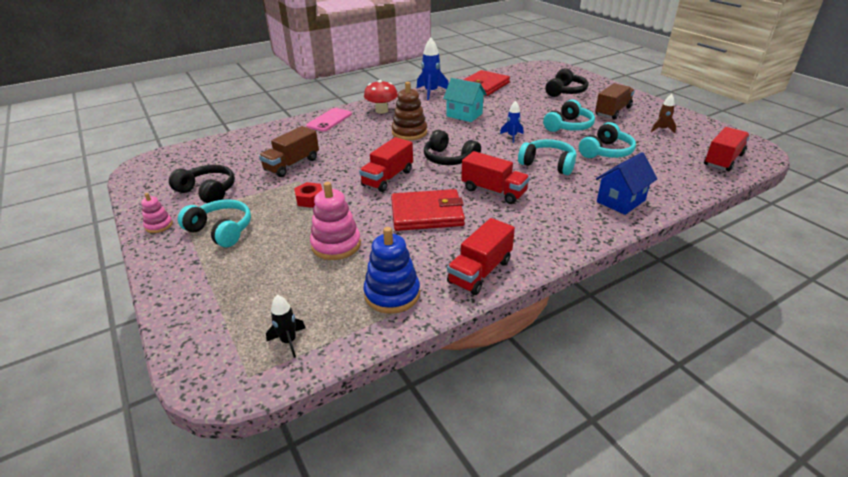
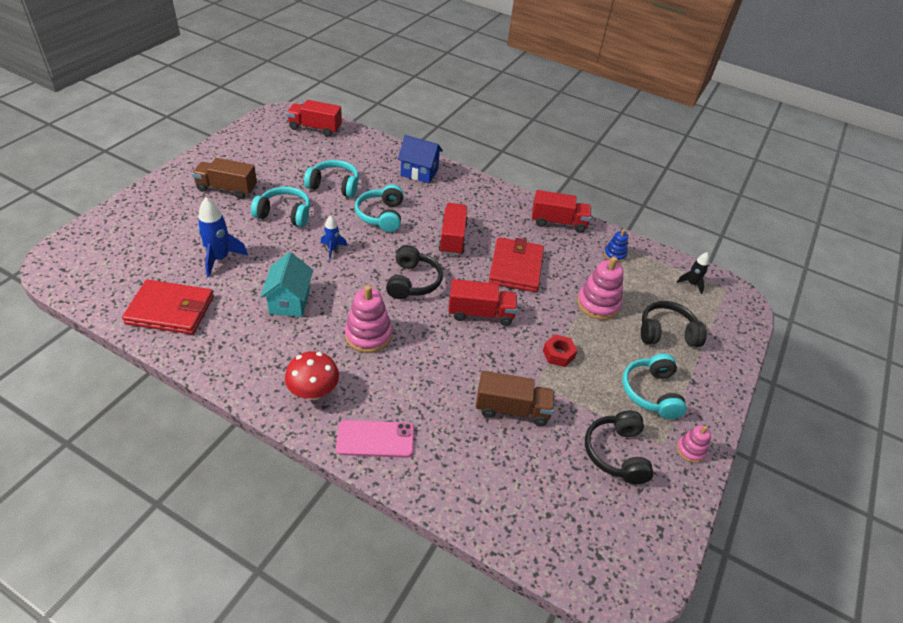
camera: 125 degrees left, 10 degrees up
blue stacking toy [363,227,420,314] -> blue stacking toy [604,229,628,262], size x0.56
red wallet [391,189,465,231] -> red wallet turned 45 degrees clockwise [489,237,544,292]
brown stacking toy [392,82,427,140] -> pink stacking toy [345,285,392,353]
blue rocket [417,37,449,100] -> blue rocket moved to [198,198,248,277]
black headphones [545,68,588,97] -> black headphones moved to [641,301,707,347]
brown rocket [651,94,676,133] -> none

